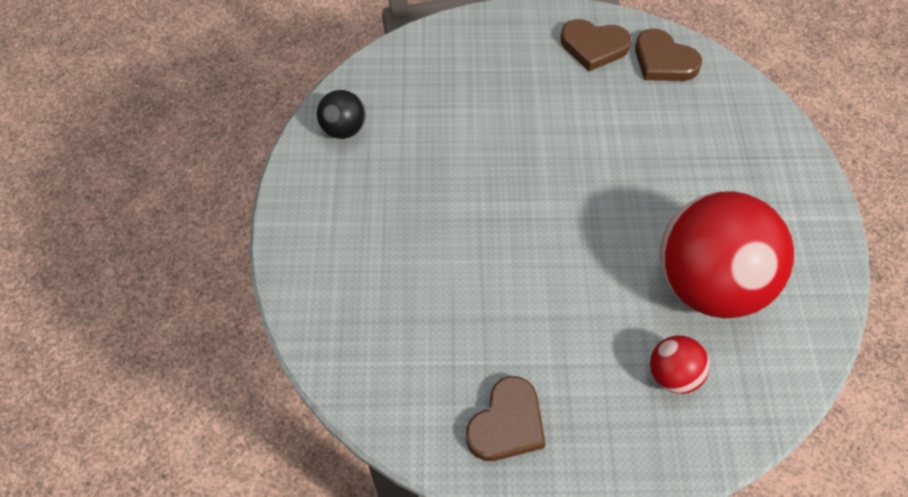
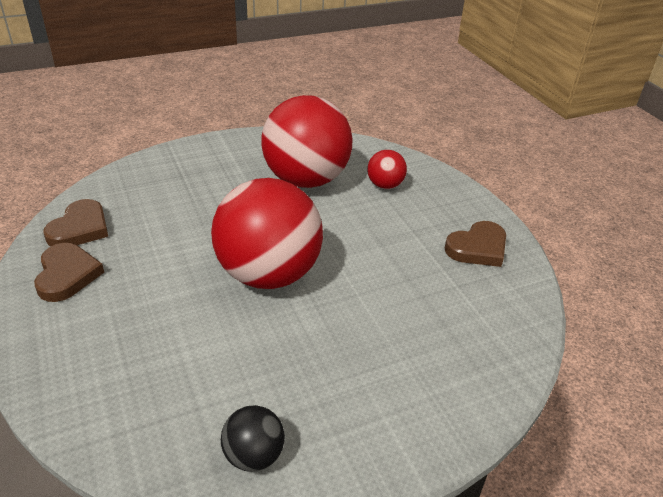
camera: 115 degrees left, 20 degrees down
brown heart [466,376,546,461] -> brown heart turned 135 degrees clockwise [445,221,506,267]
none -> red ball [211,178,323,289]

